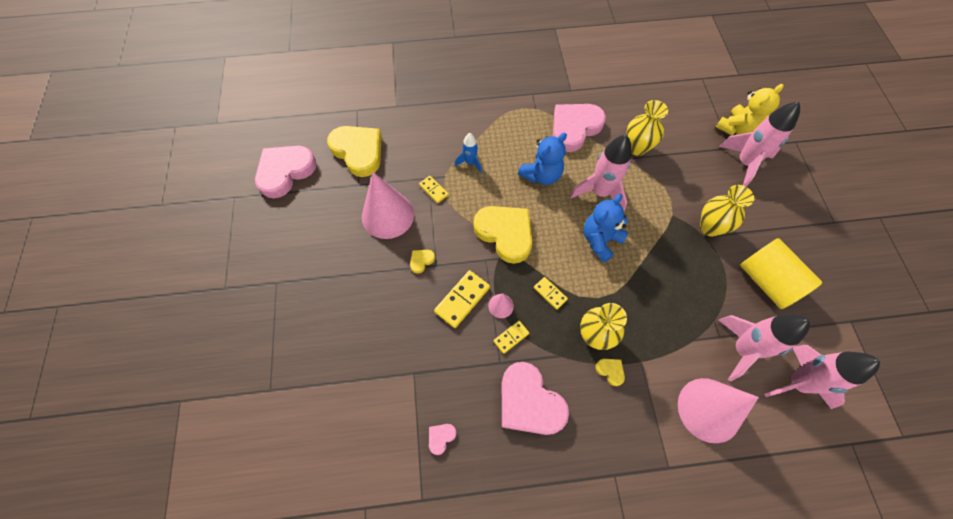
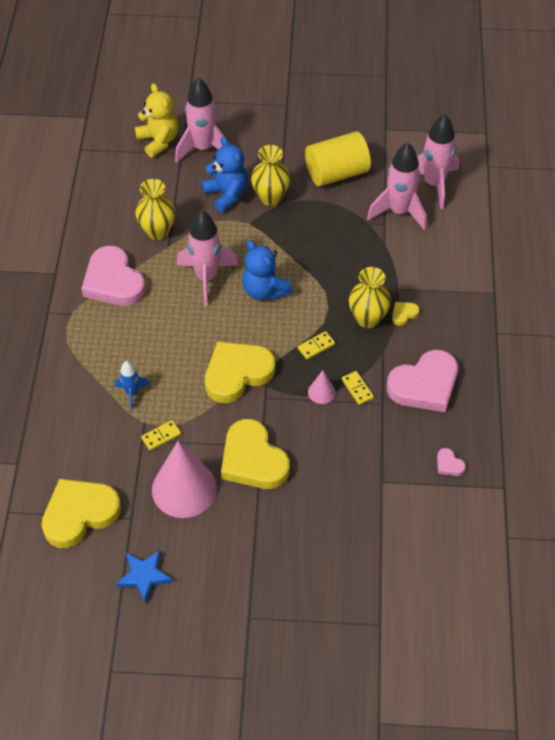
camera: 80 degrees left, 10 degrees down
pink heart [255,146,317,198] -> none
yellow heart [410,250,435,274] -> yellow heart [221,419,290,489], size x2.44
yellow domino [434,270,490,328] -> none
blue teddy bear [518,133,567,185] -> blue teddy bear moved to [202,137,248,212]
pink cone [678,378,759,443] -> none
none -> blue star [116,550,173,604]

